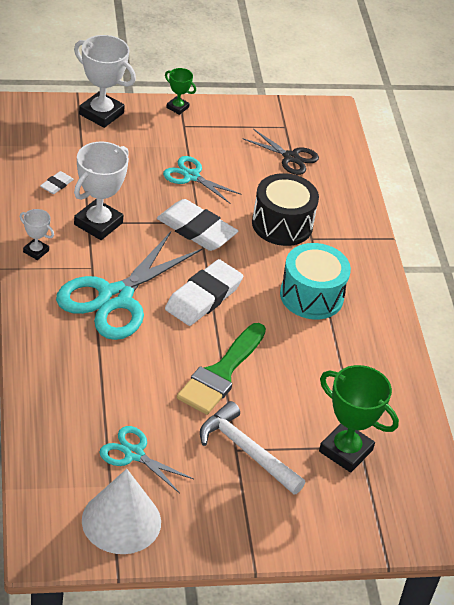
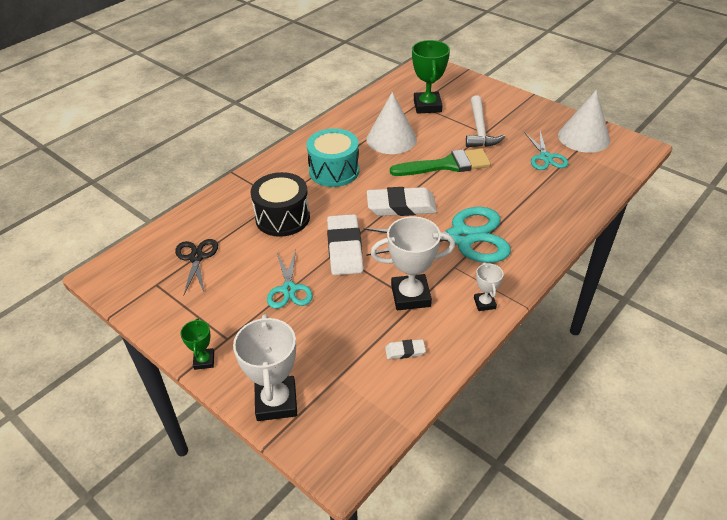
camera: 125 degrees left, 0 degrees up
none -> white cone [366,92,417,154]

